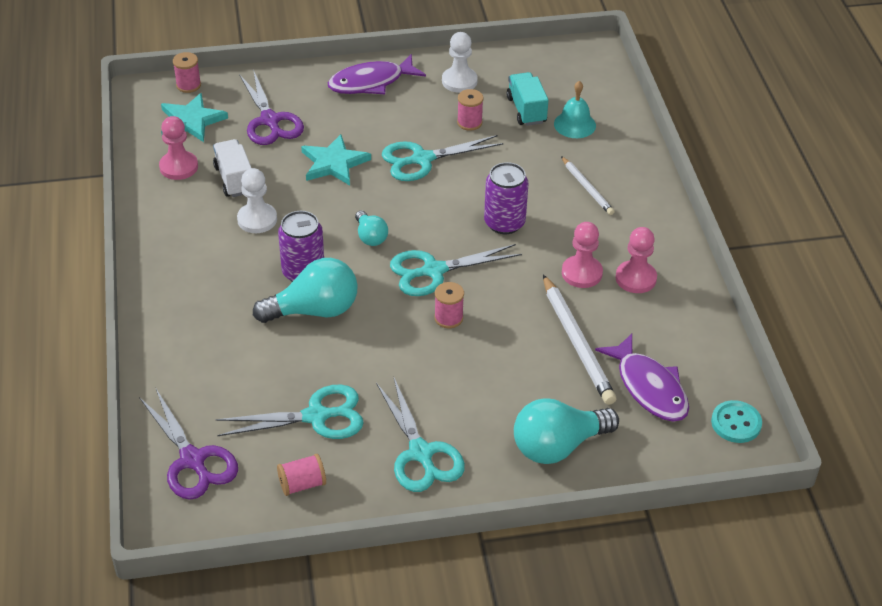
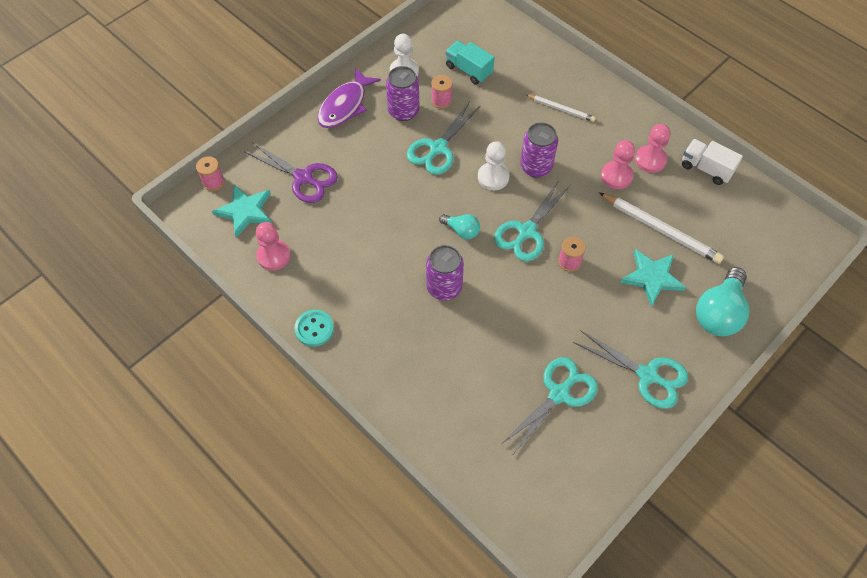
camera: 35 degrees left, 15 degrees up
purple scissors [139,389,238,500] -> none
white truck [213,139,251,197] -> white truck moved to [682,139,743,185]
white pawn [237,168,277,233] -> white pawn moved to [478,141,510,190]
turquoise light bulb [253,258,358,323] -> none
pink spool [277,454,326,496] -> none
turquoise star [301,134,371,185] -> turquoise star moved to [620,249,686,307]
turquoise bell [554,81,596,138] -> none
purple fish [595,333,689,422] -> none
turquoise button [711,400,762,443] -> turquoise button moved to [295,310,334,347]
none -> purple can [386,66,419,121]

